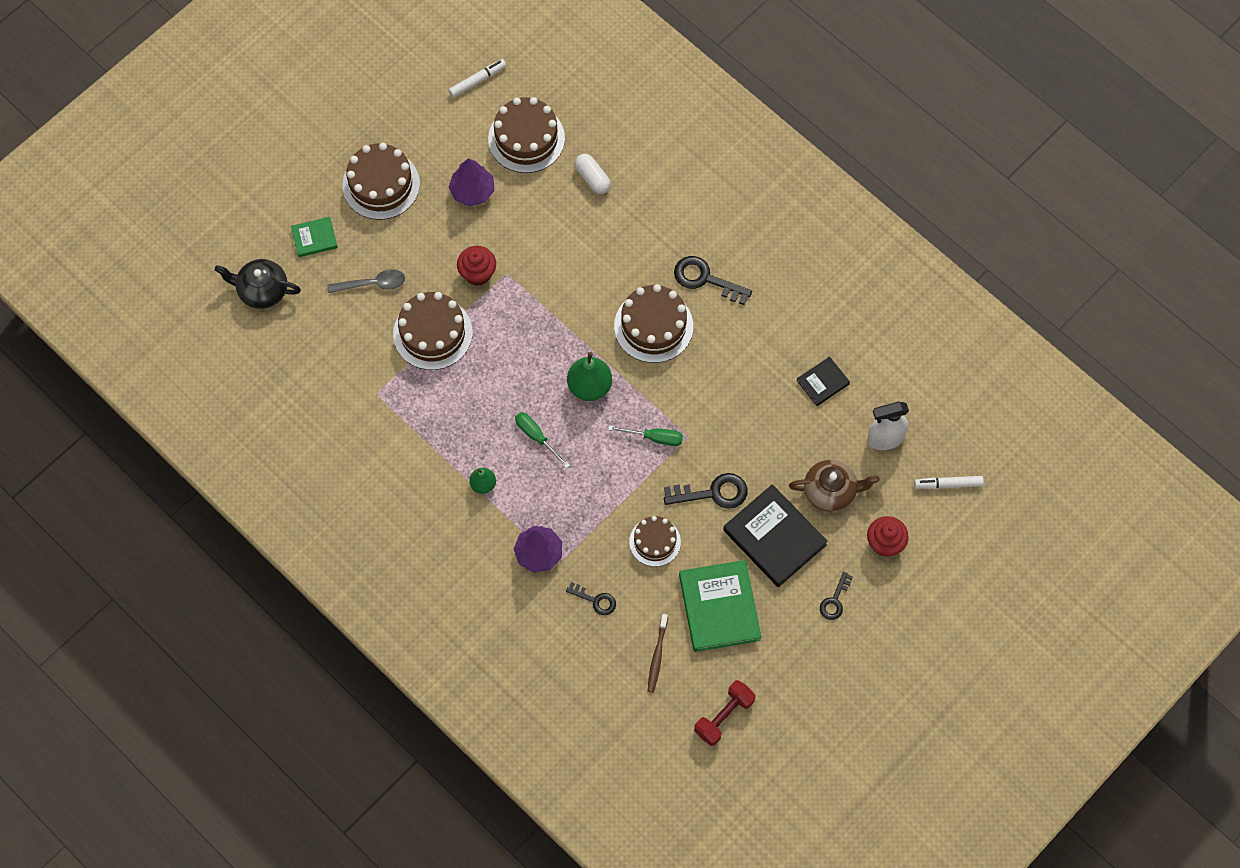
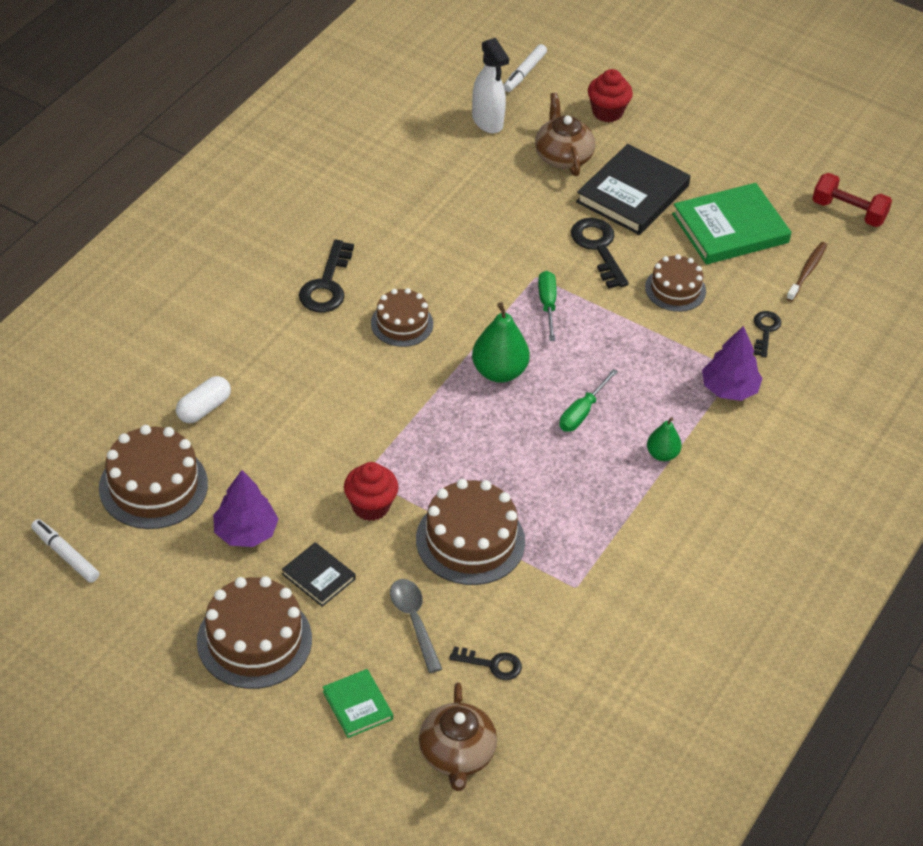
camera: 105 degrees left, 20 degrees down
black teapot [214,259,301,309] -> brown teapot [419,683,497,791]
brown cake [614,284,693,363] -> brown cake [371,288,433,347], size x0.63
brown toothbrush [647,614,668,693] -> brown toothbrush turned 60 degrees counterclockwise [786,242,827,302]
black book [797,356,850,406] -> black book moved to [282,542,356,607]
black key [820,572,853,620] -> black key moved to [449,646,522,680]
white marker [914,476,984,489] -> white marker turned 45 degrees clockwise [503,44,547,92]

